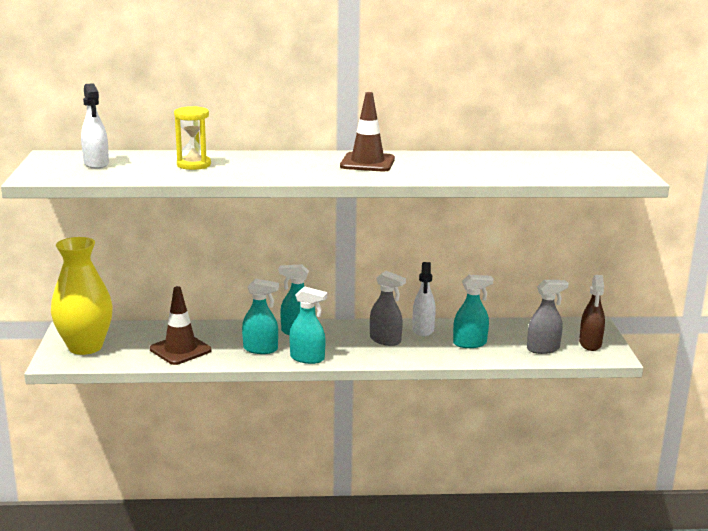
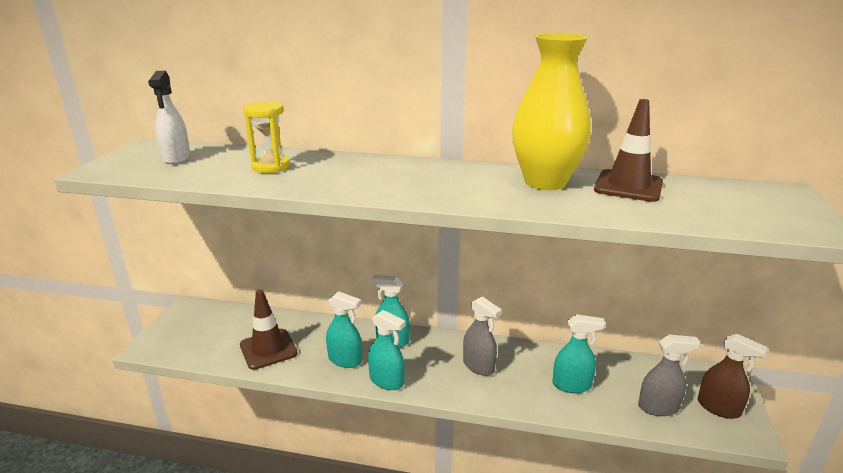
camera: 15 degrees right, 5 degrees up
yellow vase [51,237,113,355] -> yellow vase moved to [512,33,591,190]
brown traffic cone [340,92,395,172] -> brown traffic cone moved to [594,99,663,202]
white spray bottle [412,262,436,337] -> none
brown spray bottle [579,275,605,351] -> brown spray bottle turned 75 degrees counterclockwise [698,333,768,419]

